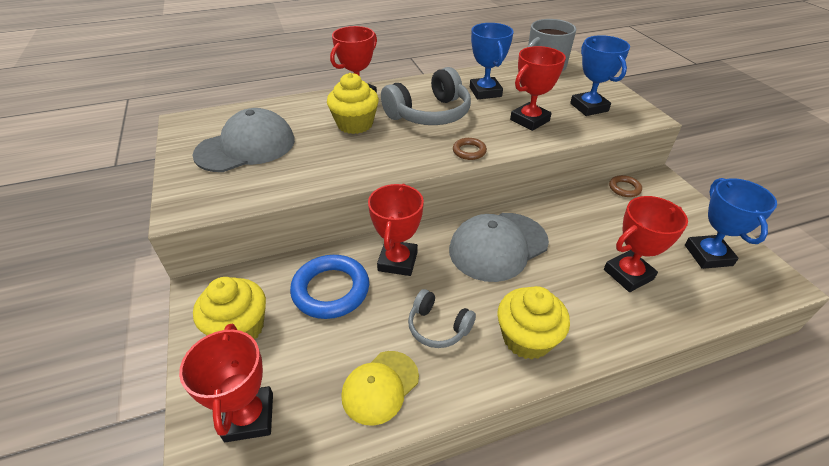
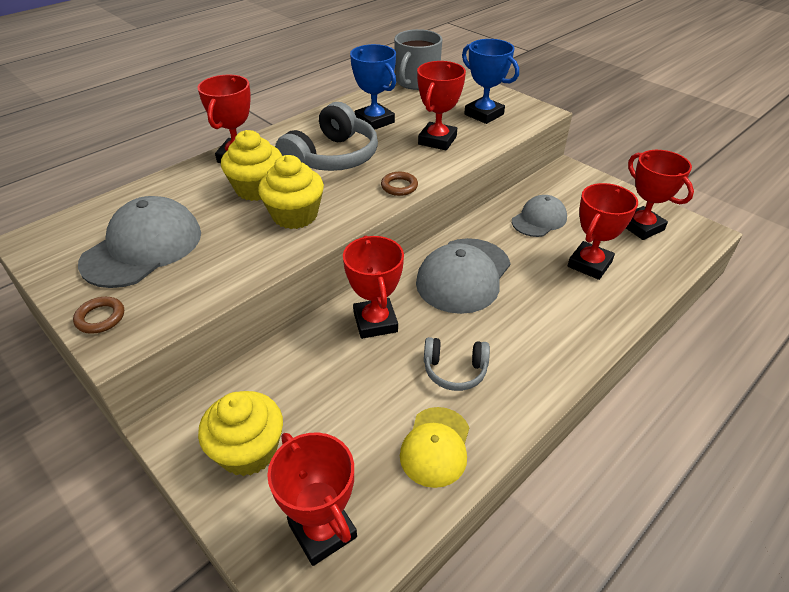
camera: 25 degrees left, 0 degrees up
blue ring [290,255,369,319] -> none
yellow cupcake [497,286,570,360] -> yellow cupcake moved to [258,155,324,229]
brown ring [609,175,642,197] -> brown ring moved to [73,297,124,334]
blue trophy [685,178,777,269] -> red trophy [626,150,694,240]
none -> grey cap [512,195,567,237]

